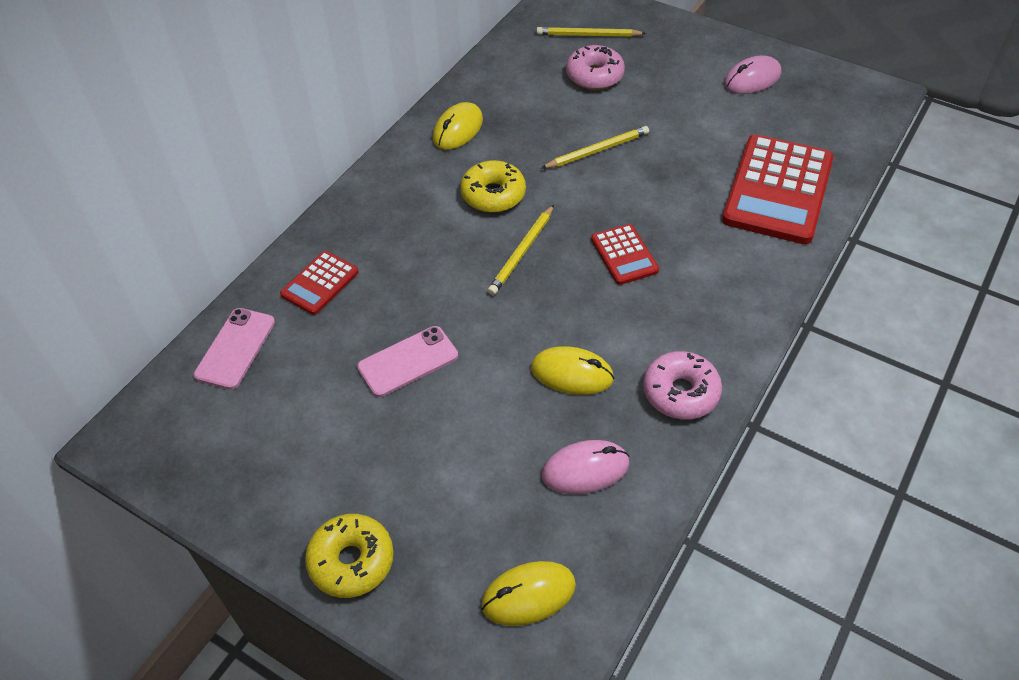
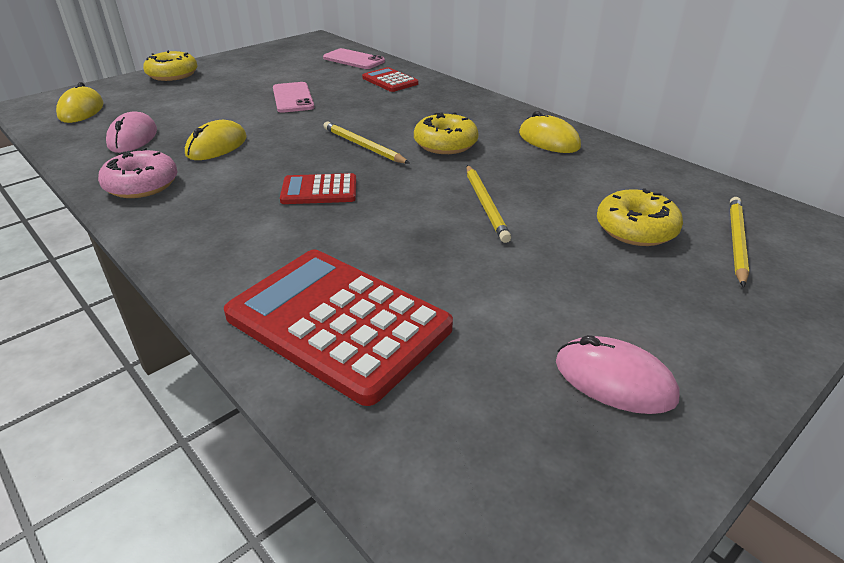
camera: 105 degrees right, 15 degrees down
pink donut [566,45,625,90] -> yellow donut [597,189,683,246]
pink mouse [724,55,781,94] -> pink mouse turned 45 degrees counterclockwise [556,335,680,414]

